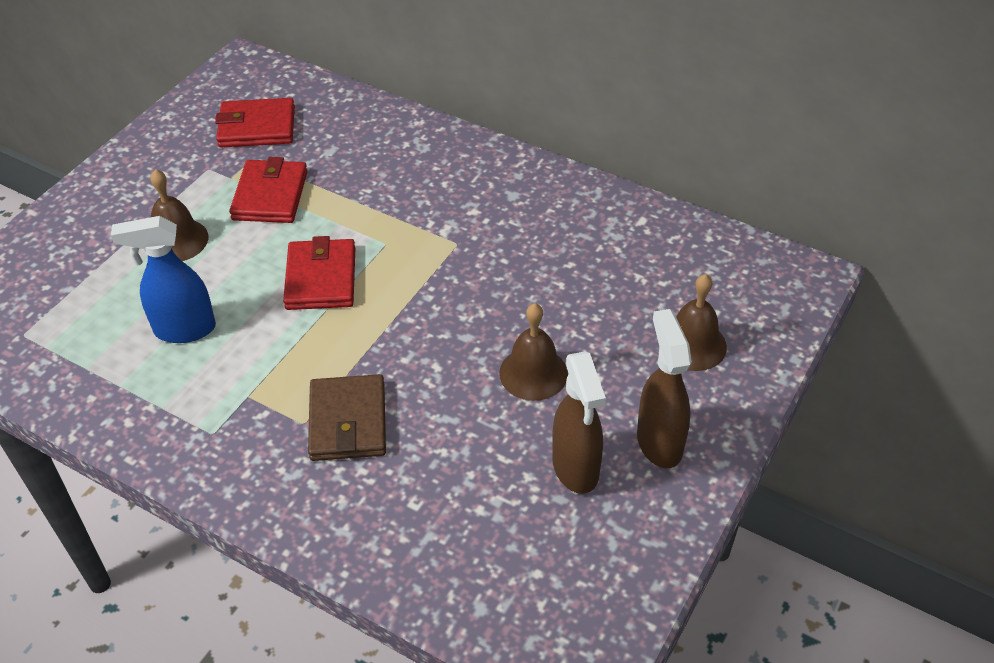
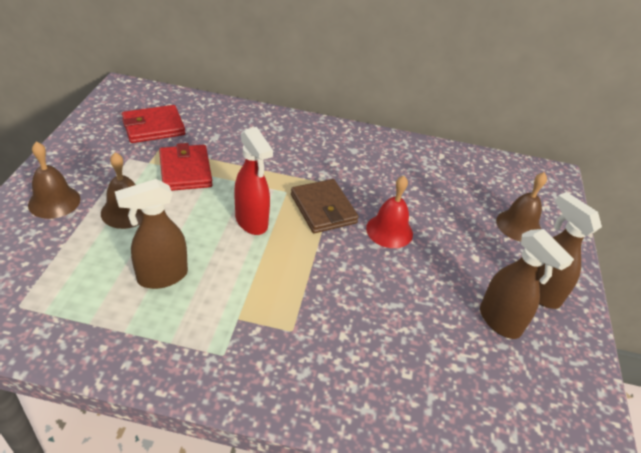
camera: 25 degrees left, 5 degrees down
blue spray bottle [111,216,216,343] -> brown spray bottle [115,179,188,289]
red wallet [283,236,355,310] -> red spray bottle [234,127,273,235]
brown wallet [308,374,386,461] -> brown wallet moved to [291,179,359,233]
brown bell [499,303,568,401] -> brown bell moved to [28,142,81,219]
none -> red bell [366,176,413,248]

